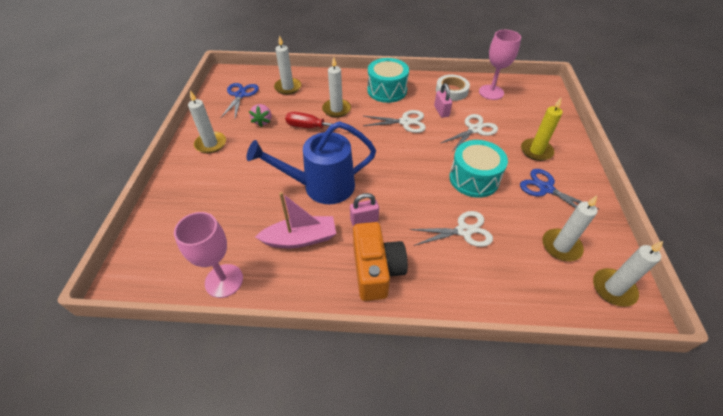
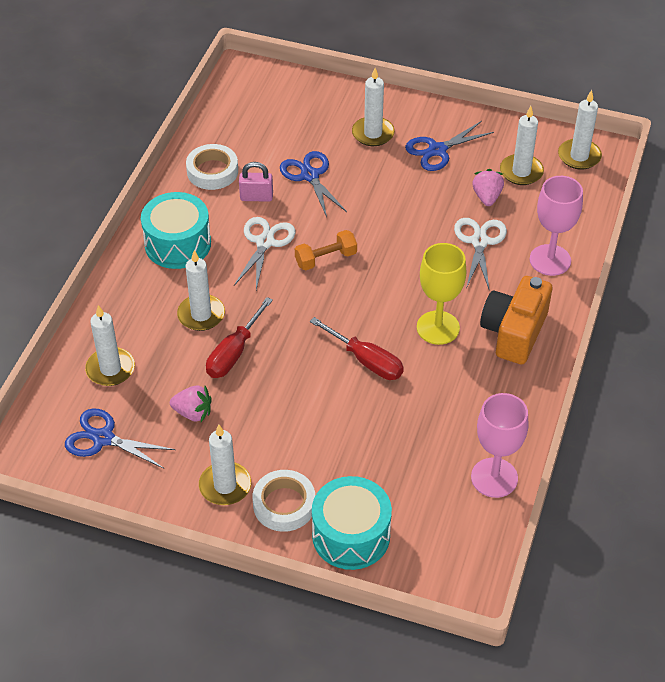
camera: 75 degrees left, 0 degrees up
blue watering can [247,121,376,204] -> red screwdriver [310,317,404,380]
pink boat [255,192,336,248] -> none
pink padlock [350,193,379,226] -> yellow goblet [417,243,466,345]
orange camera [353,222,408,301] -> orange camera turned 75 degrees counterclockwise [480,276,552,364]
white scissors [441,114,498,152] -> blue scissors [280,151,347,217]
turquoise drum [449,140,508,198] -> turquoise drum moved to [312,476,392,570]
pink goblet [479,30,521,100] -> pink goblet moved to [530,176,583,276]
yellow candle [521,98,563,161] -> white candle [352,68,395,146]
none -> white tape [253,470,315,532]
none -> orange dumbbell [295,230,357,270]
none -> pink strawberry [472,169,504,206]

